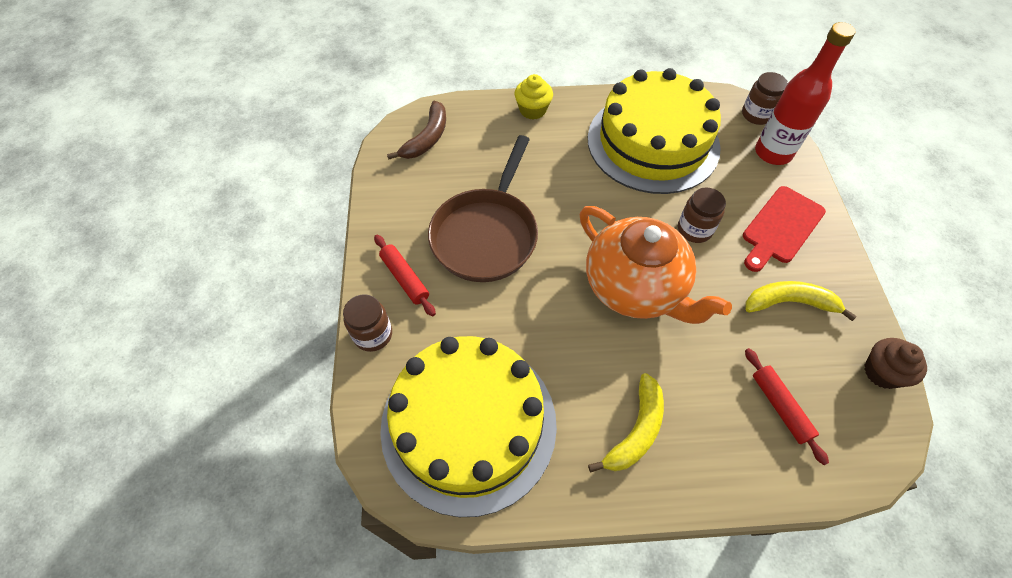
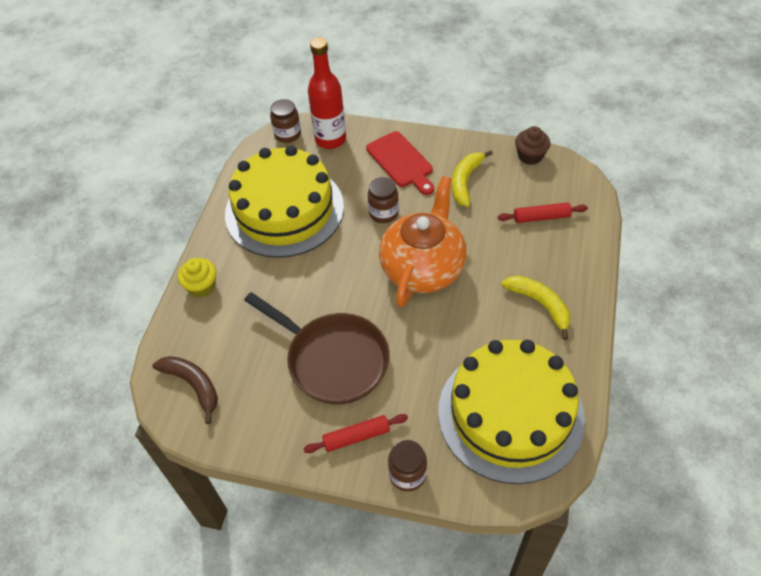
camera: 70 degrees left, 5 degrees down
orange teapot [580,206,732,324] -> orange teapot turned 45 degrees counterclockwise [379,176,467,307]

